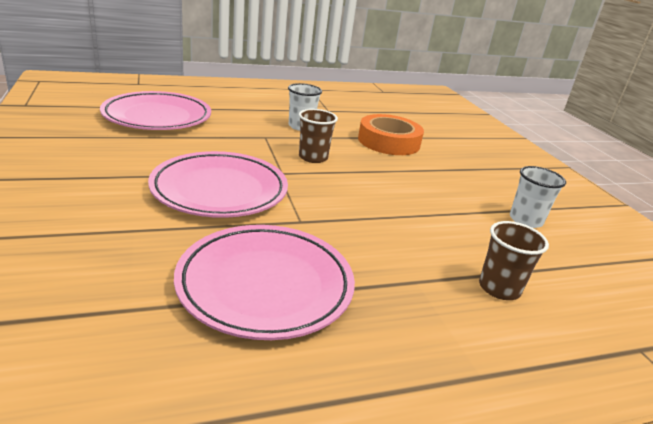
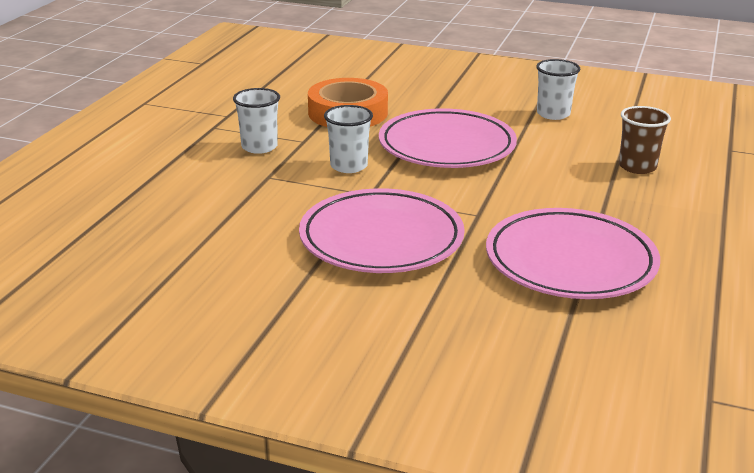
camera: 50 degrees left, 0 degrees up
pink plate [100,91,211,130] -> pink plate moved to [379,108,517,168]
brown cup [299,109,338,163] -> white cup [324,105,373,173]

